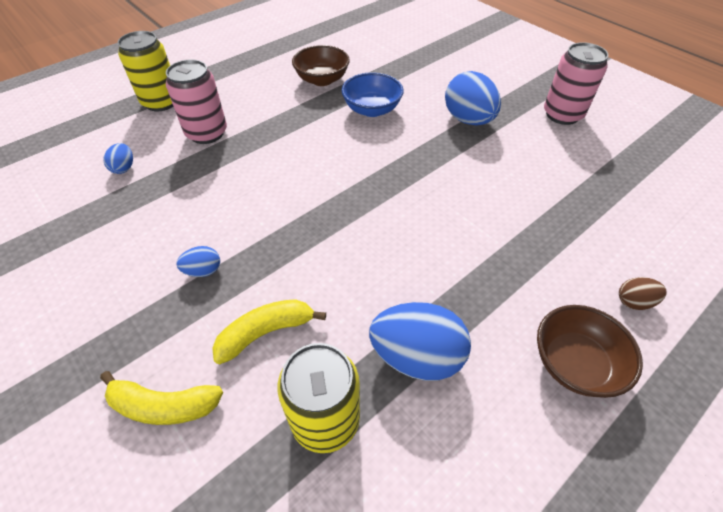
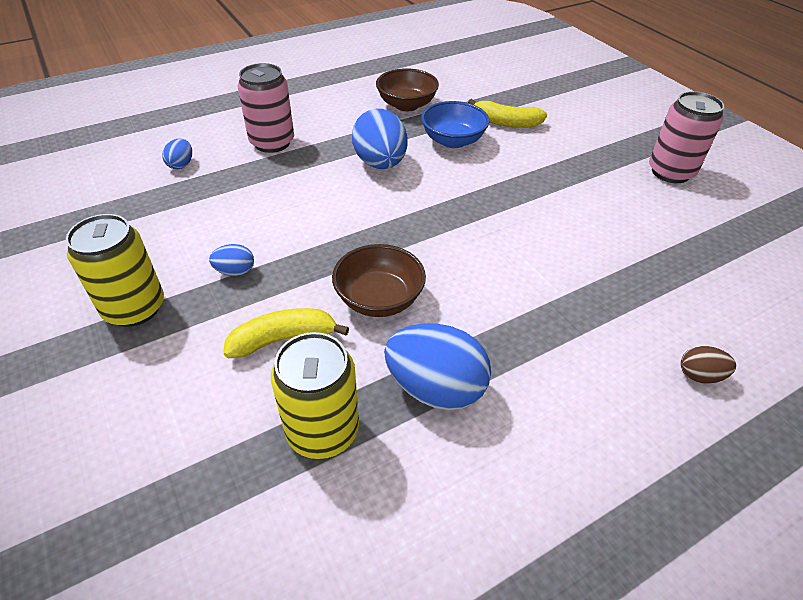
camera: 10 degrees right, 5 degrees down
yellow banana [100,371,223,425] -> yellow banana moved to [468,99,547,128]
yellow can [117,31,173,111] -> yellow can moved to [66,214,164,327]
blue egg [445,71,501,125] -> blue egg moved to [352,109,408,169]
brown bowl [537,305,643,398] -> brown bowl moved to [332,244,426,317]

